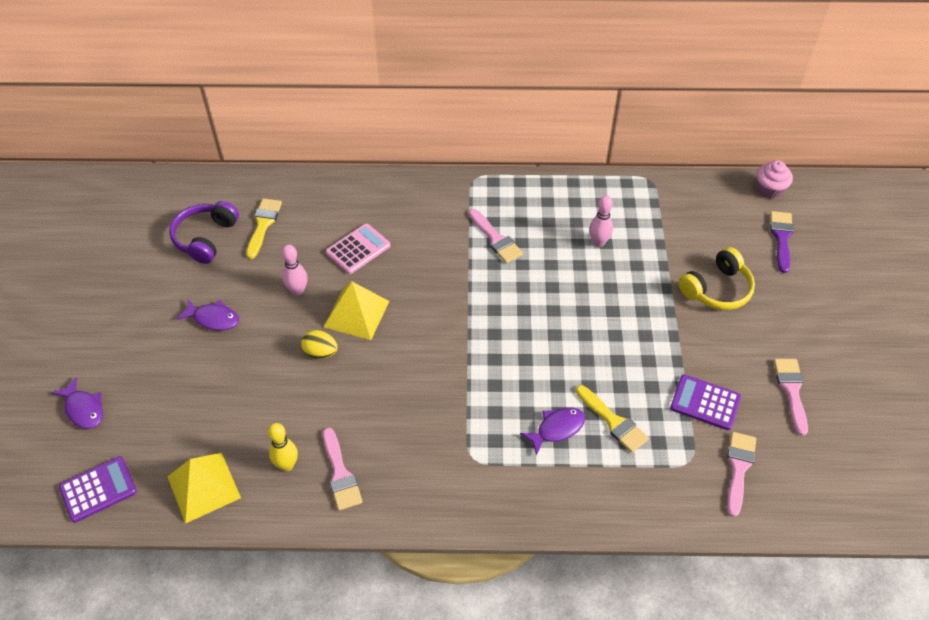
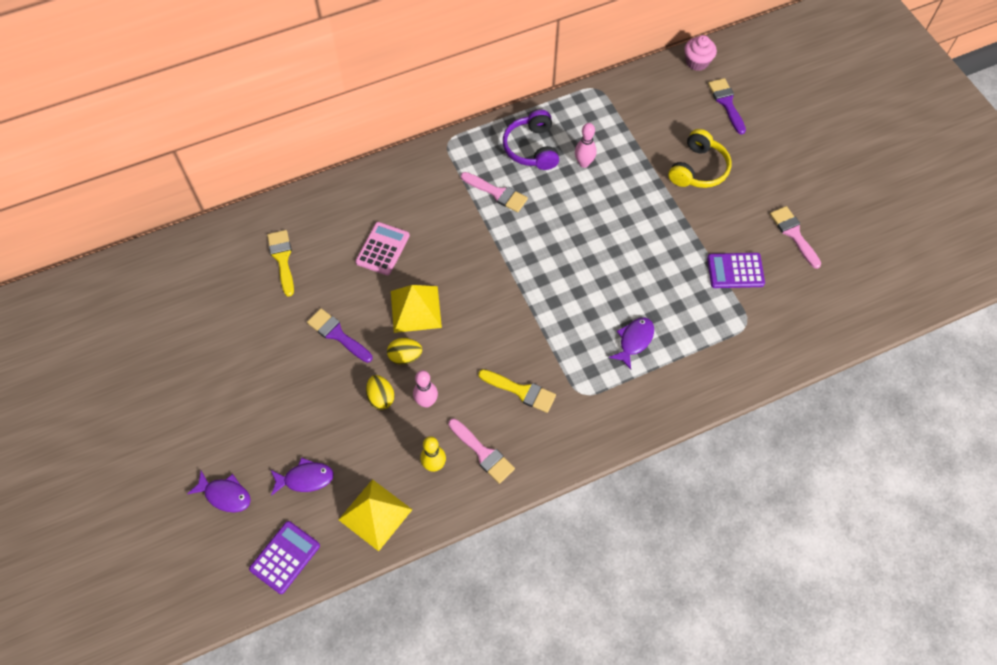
camera: 25 degrees left, 10 degrees up
purple headphones [169,201,239,264] -> purple headphones moved to [503,110,559,170]
purple fish [176,299,239,331] -> purple fish moved to [271,457,334,496]
pink bowling pin [282,245,308,296] -> pink bowling pin moved to [413,370,438,408]
yellow brush [576,385,649,453] -> yellow brush moved to [478,369,556,413]
pink brush [727,432,756,517] -> none
none -> purple brush [307,308,373,363]
none -> yellow egg [366,375,394,410]

